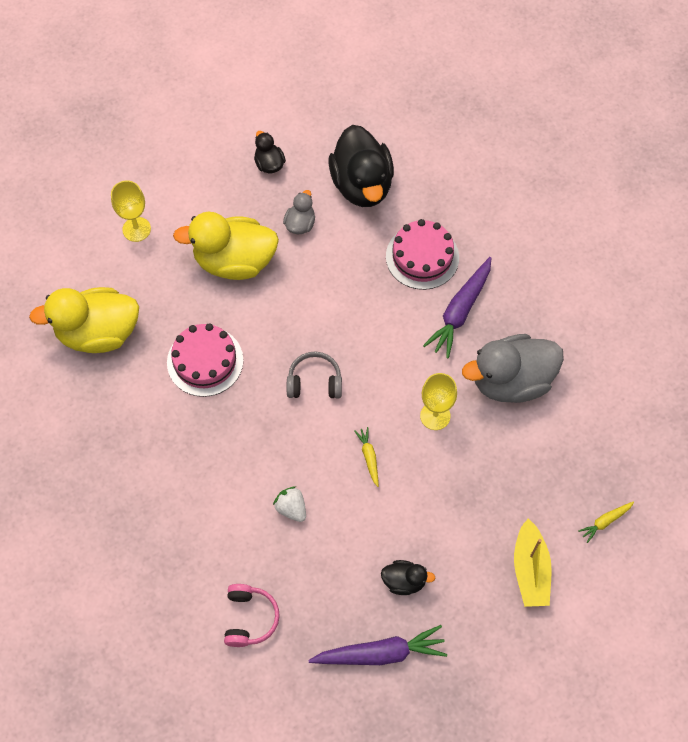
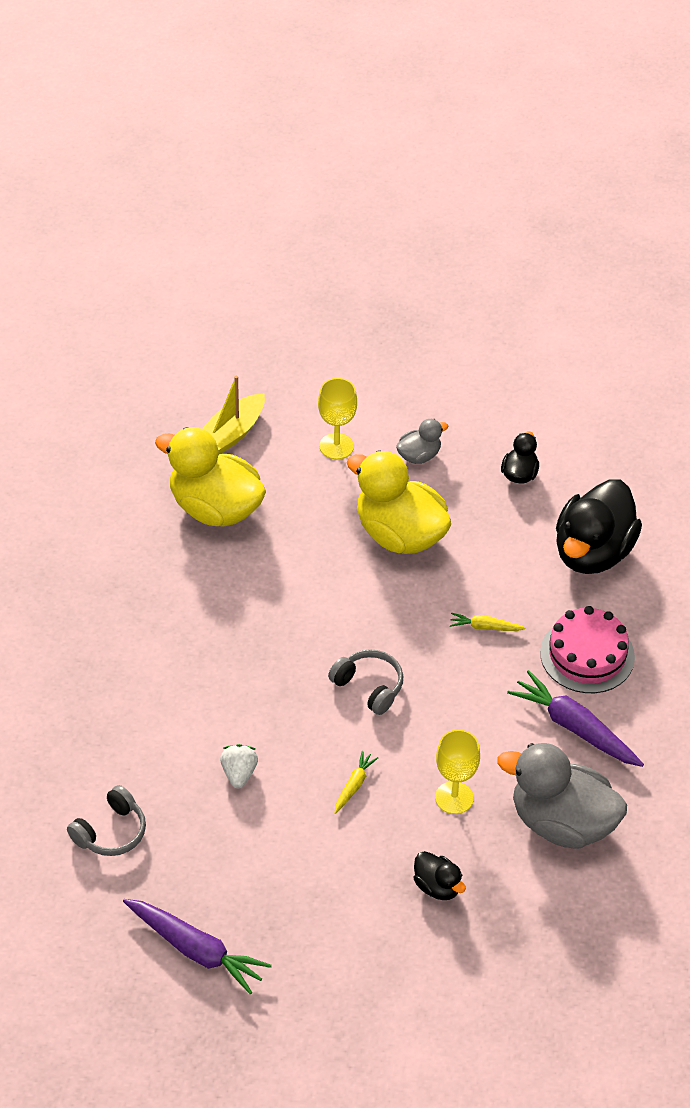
camera: 40 degrees right, 15 degrees down
pink cake [167,323,244,397] -> none
pink headphones [224,584,280,647] -> grey headphones [67,785,146,856]
grey duck [283,190,315,234] -> grey duck moved to [396,419,448,464]
black duck [381,560,435,595] -> black duck moved to [414,851,466,900]
purple carrot [423,257,491,358] -> purple carrot turned 60 degrees clockwise [507,670,644,767]
yellow boat [514,519,552,607] -> yellow boat moved to [202,376,265,455]
yellow carrot [578,501,634,543] -> yellow carrot moved to [450,613,526,631]

